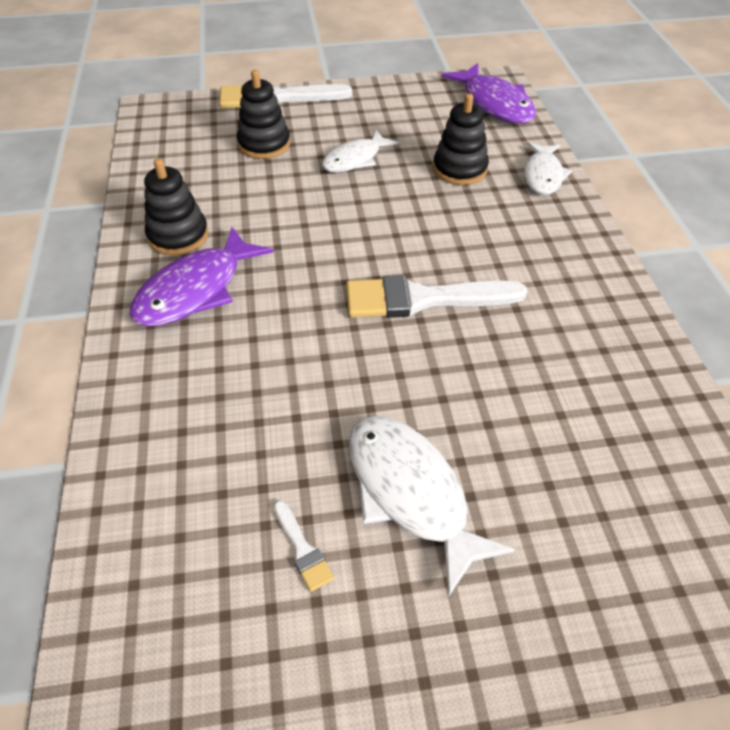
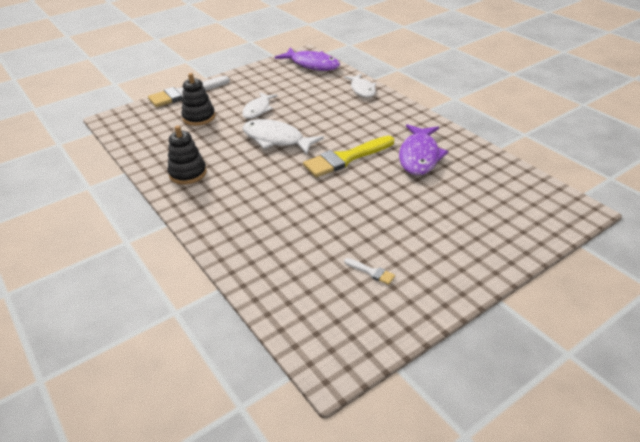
camera: 25 degrees left, 10 degrees down
purple fish [129,227,274,327] -> purple fish moved to [399,124,448,175]
white brush [346,275,527,318] -> yellow brush [303,136,394,177]
white fish [349,416,515,597] -> white fish moved to [242,119,324,154]
black stacking toy [433,94,489,185] -> none

